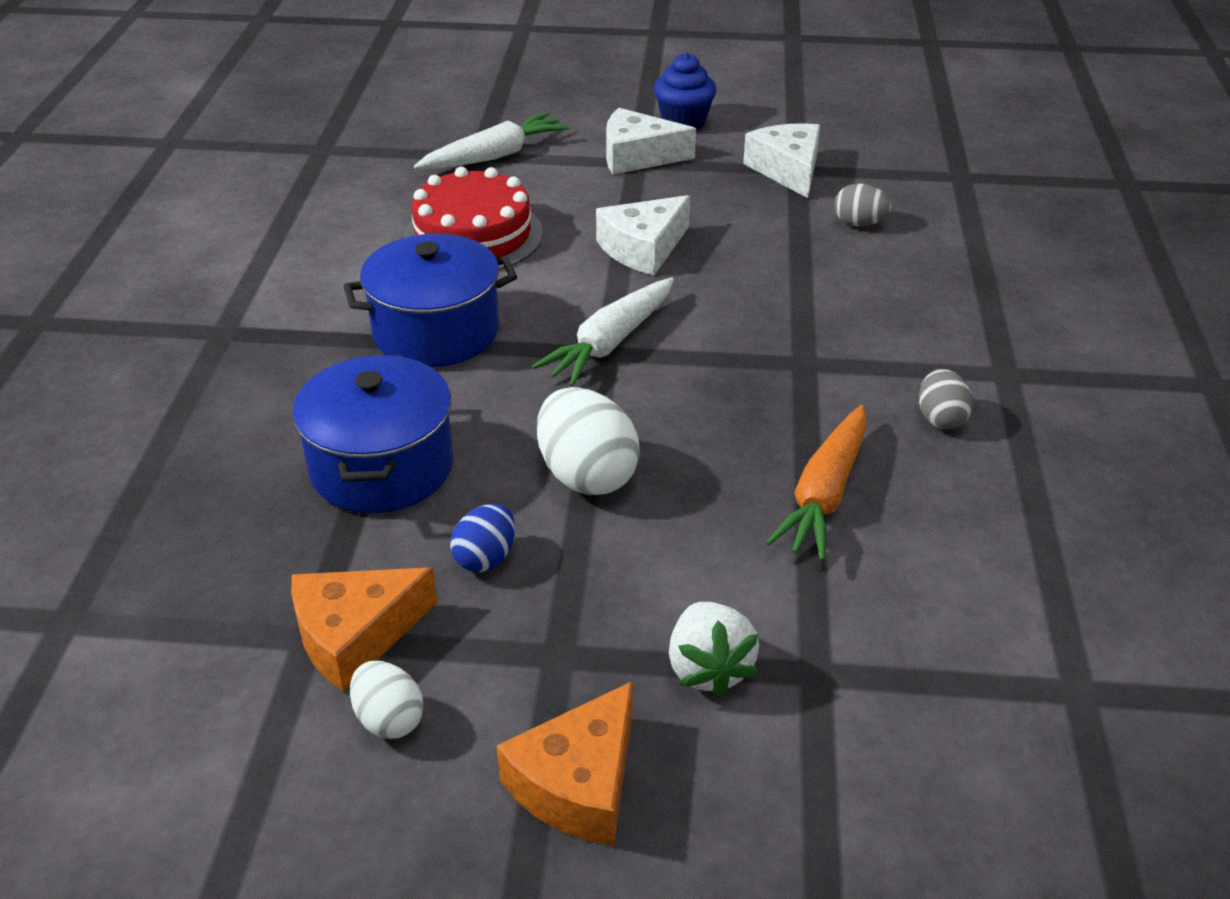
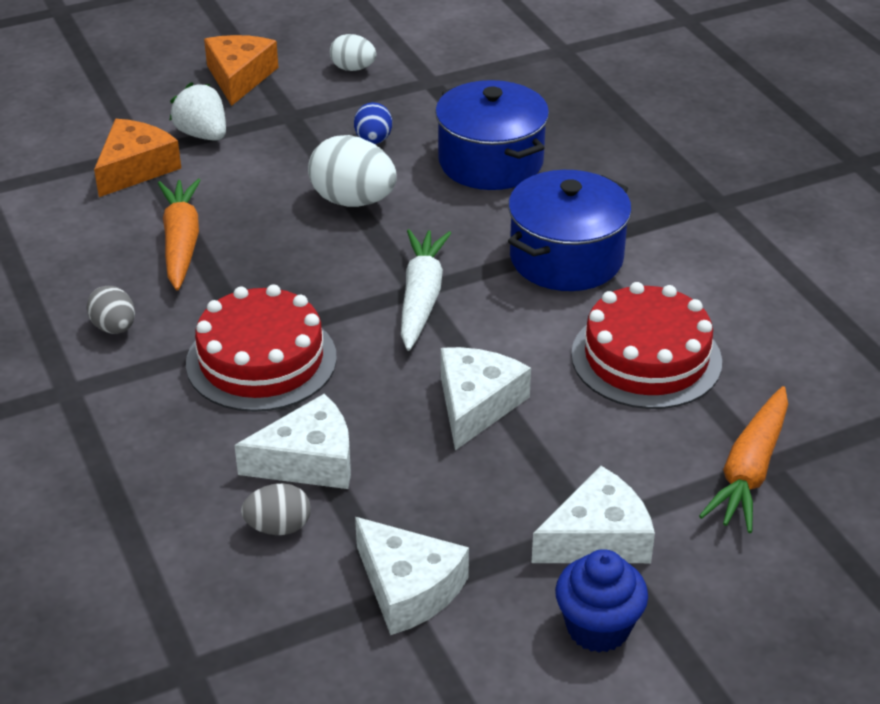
camera: 150 degrees right, 0 degrees up
orange cheese [291,567,438,692] -> orange cheese moved to [94,119,181,197]
white carrot [414,112,569,169] -> orange carrot [699,386,788,533]
none -> red cake [186,284,337,412]
none -> white cheese [235,394,351,489]

